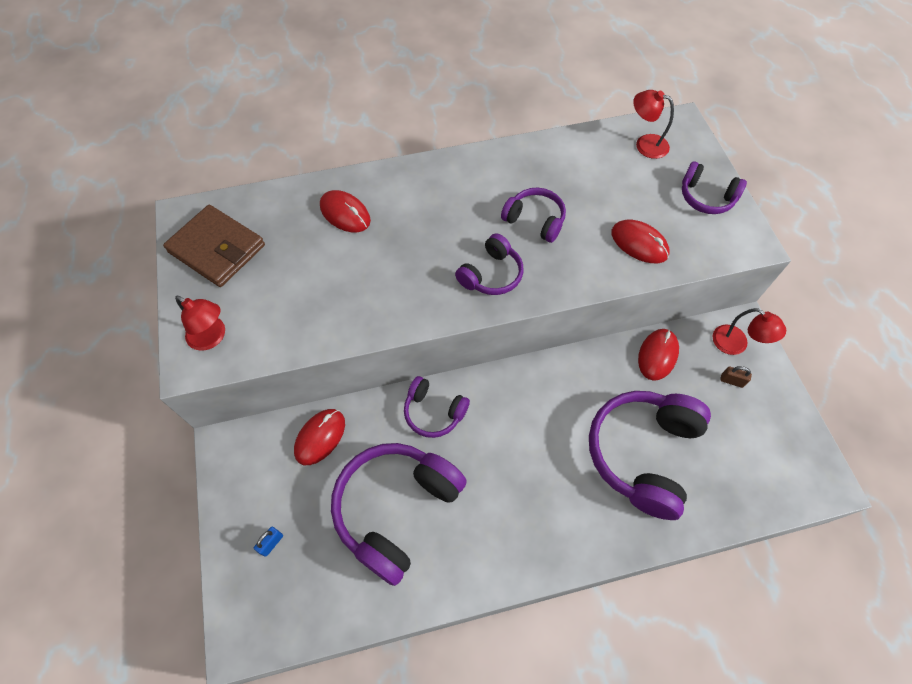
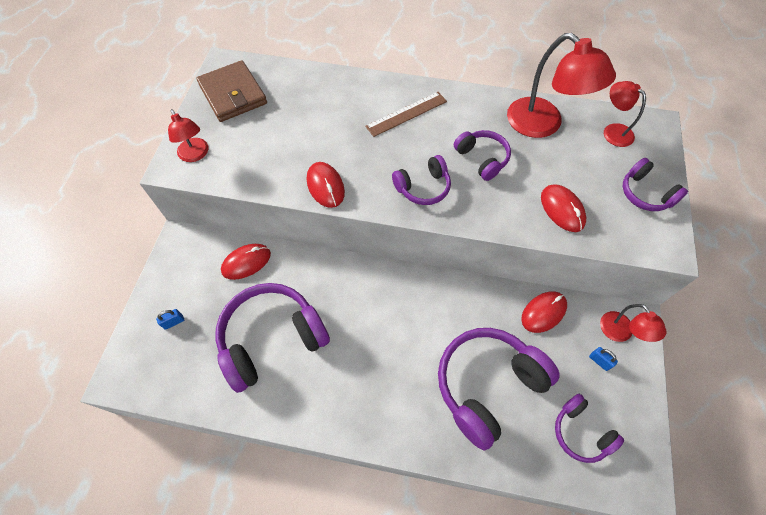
camera: 25 degrees right, 0 degrees up
red mouse [320,190,371,233] -> red mouse moved to [307,162,345,208]
purple headphones [404,376,470,438] -> purple headphones moved to [555,394,624,463]
brown padlock [720,366,752,388] -> blue padlock [589,347,618,371]
none -> brown ruler [365,92,447,137]
none -> red lamp [507,33,616,138]

